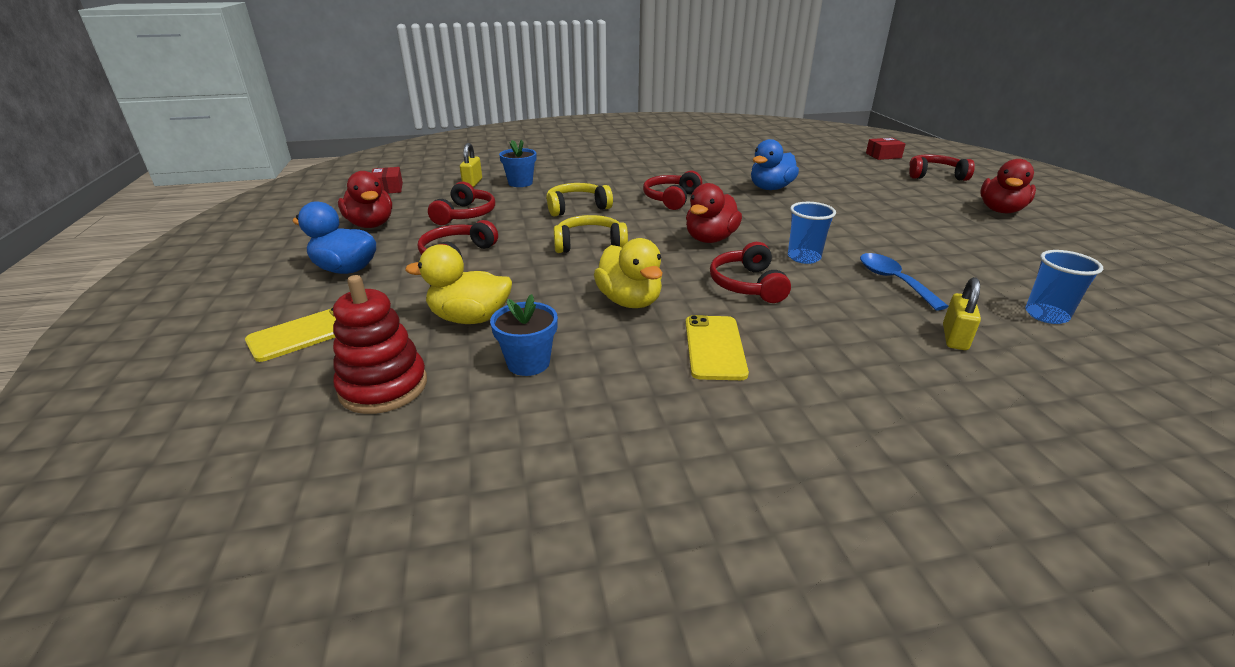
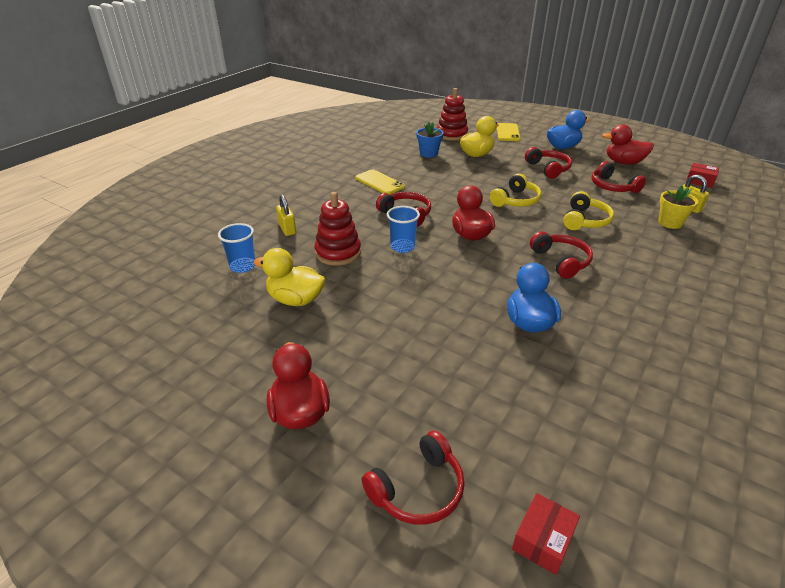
camera: 135 degrees right, 5 degrees up
blue flower pot [499,140,536,187] -> yellow flower pot [659,185,698,229]
yellow duck [594,238,663,308] -> yellow duck moved to [254,248,325,306]
blue spoon [860,253,949,311] -> red stacking toy [315,192,361,266]

